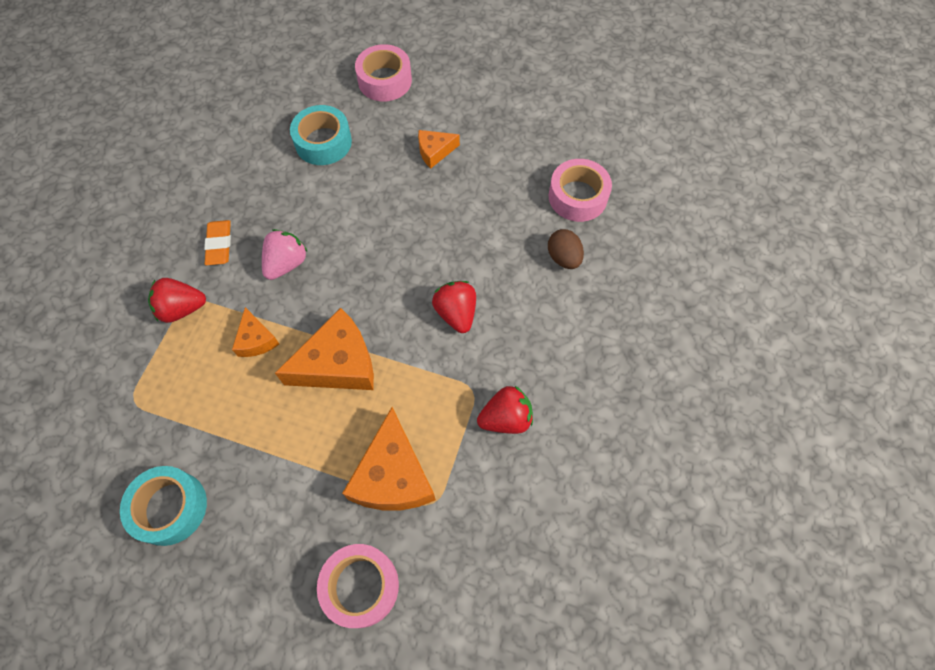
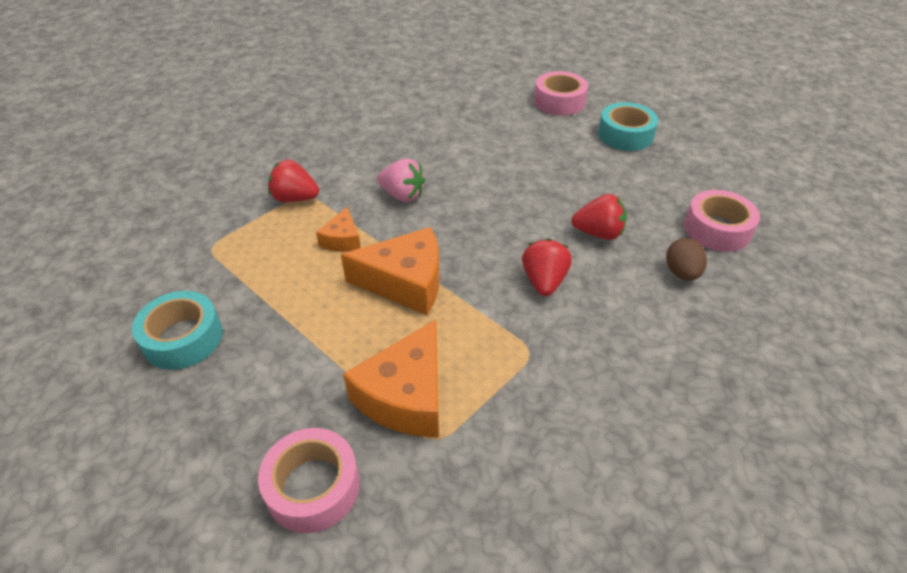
camera: 25 degrees right, 20 degrees down
orange eraser [204,220,231,265] -> none
pink strawberry [262,229,308,280] -> pink strawberry turned 60 degrees clockwise [377,158,425,202]
turquoise tape [290,105,352,165] -> turquoise tape moved to [598,102,658,151]
orange cheese [418,130,460,168] -> none
red strawberry [477,386,533,434] -> red strawberry moved to [571,194,627,240]

